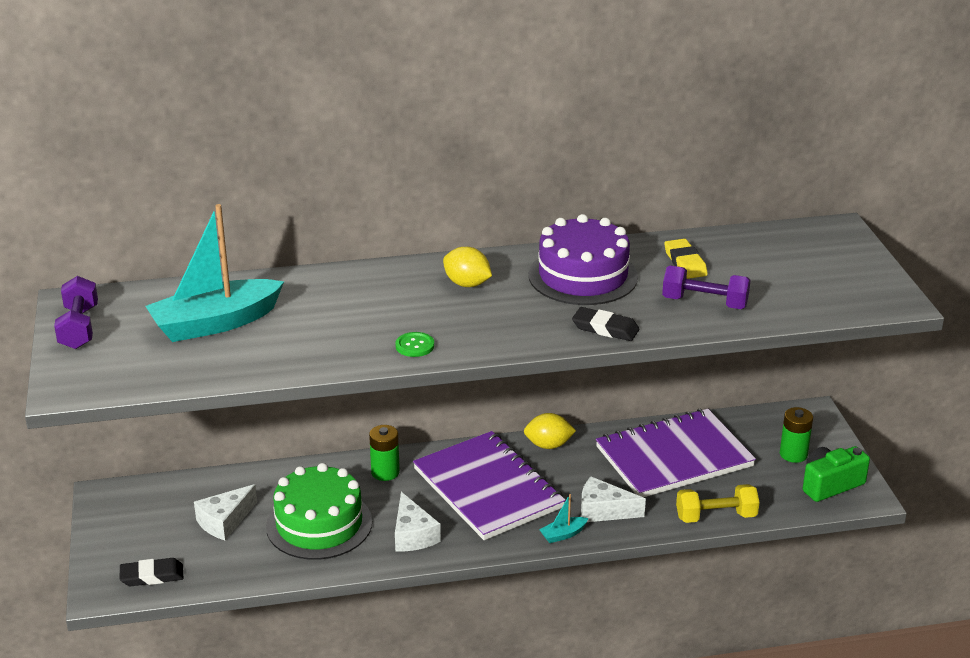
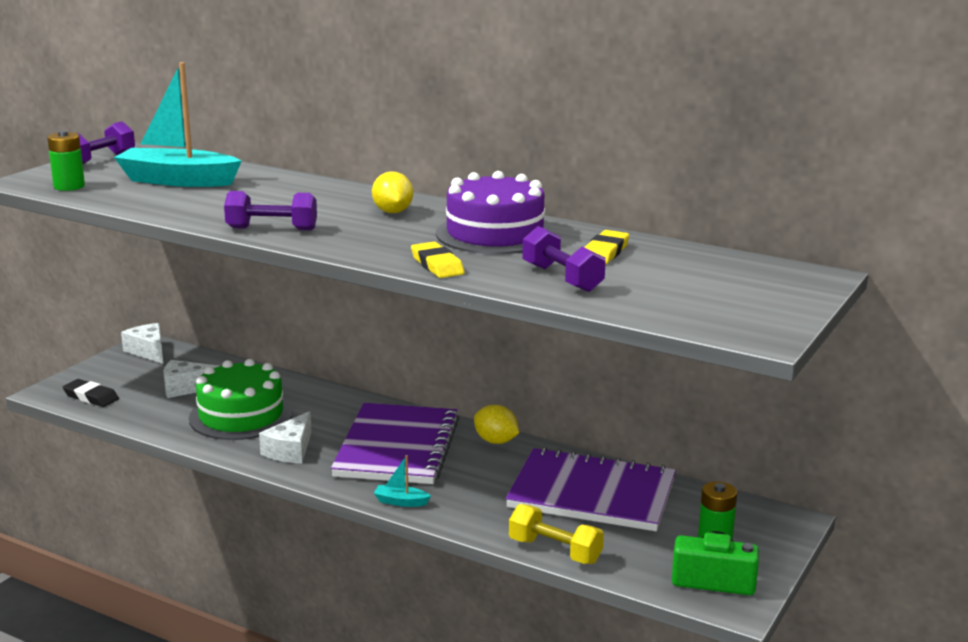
camera: 40 degrees right, 10 degrees down
green battery [369,425,400,481] -> green battery moved to [47,130,85,191]
green button [395,332,434,357] -> purple dumbbell [224,191,317,230]
black eraser [572,307,640,341] -> yellow eraser [411,242,465,278]
white cheese [581,477,646,522] -> white cheese moved to [121,323,163,364]

